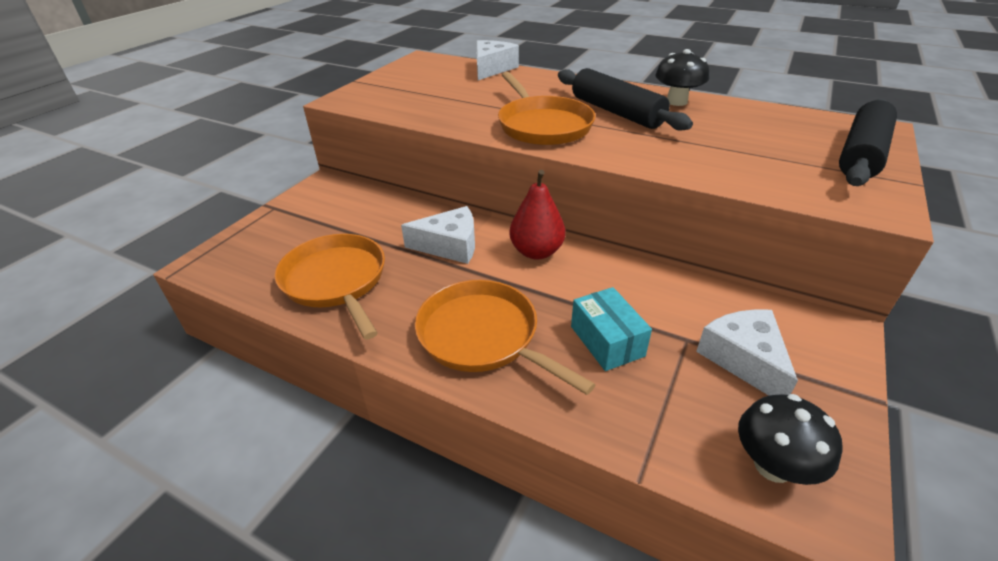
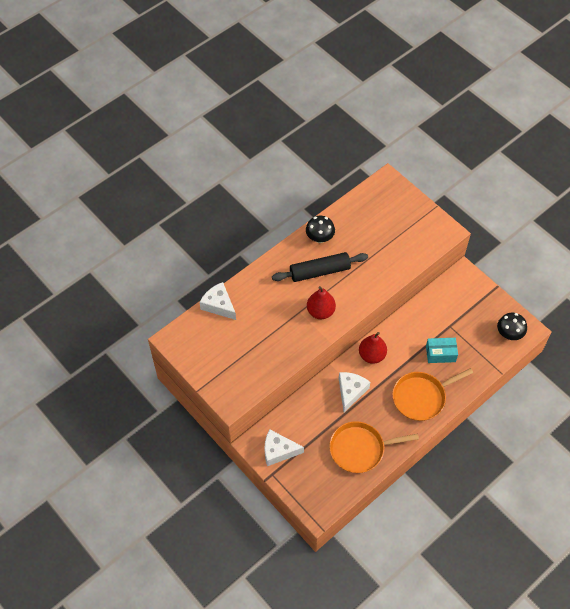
camera: 70 degrees left, 20 degrees up
orange pan [498,72,596,145] -> red pear [307,286,336,319]
white cheese [696,309,798,396] -> white cheese moved to [265,430,304,466]
black rolling pin [839,99,897,186] -> none

